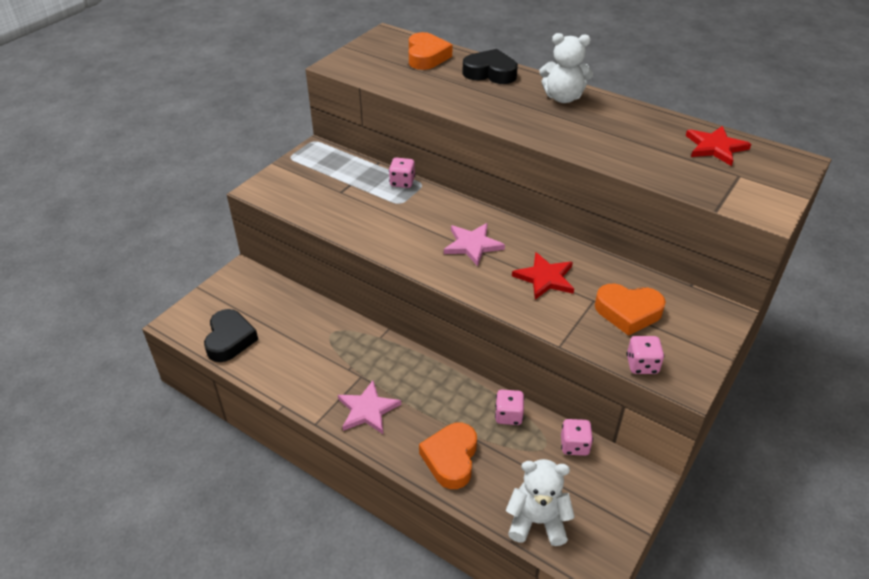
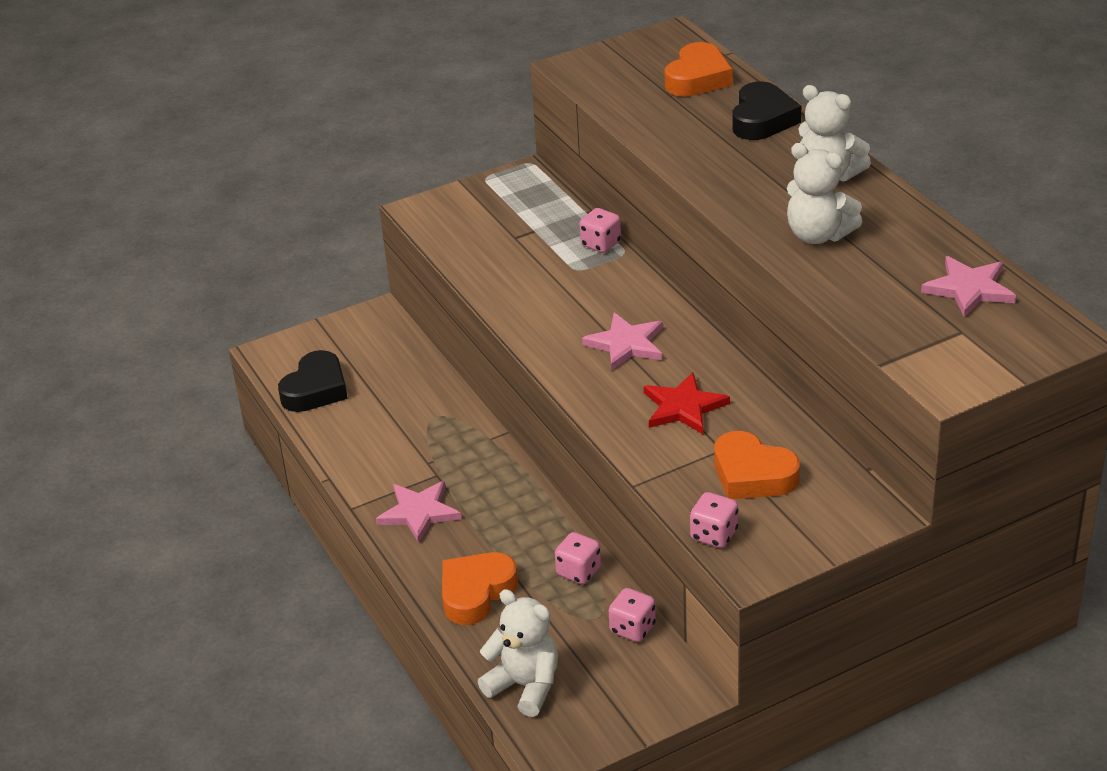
camera: 30 degrees right, 5 degrees down
black heart [462,49,518,84] -> black heart turned 60 degrees clockwise [732,81,801,140]
red star [686,126,751,166] -> pink star [921,256,1016,317]
none -> white teddy bear [787,143,862,244]

